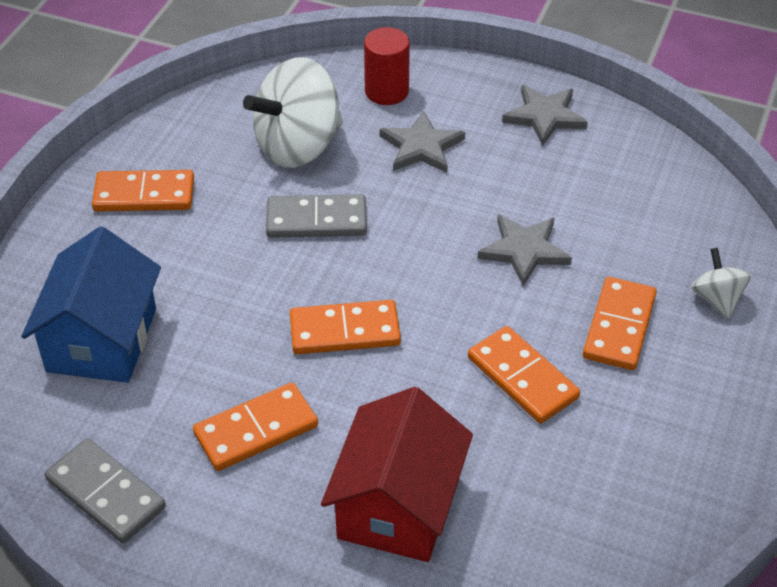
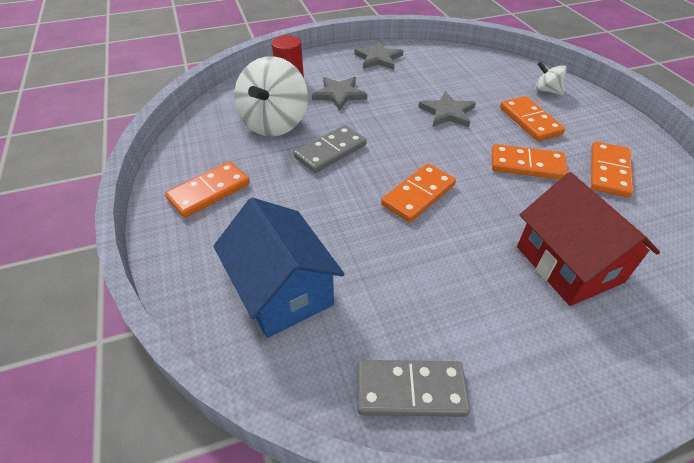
camera: 40 degrees left, 0 degrees up
orange domino [193,383,318,471] -> orange domino moved to [591,141,633,198]

